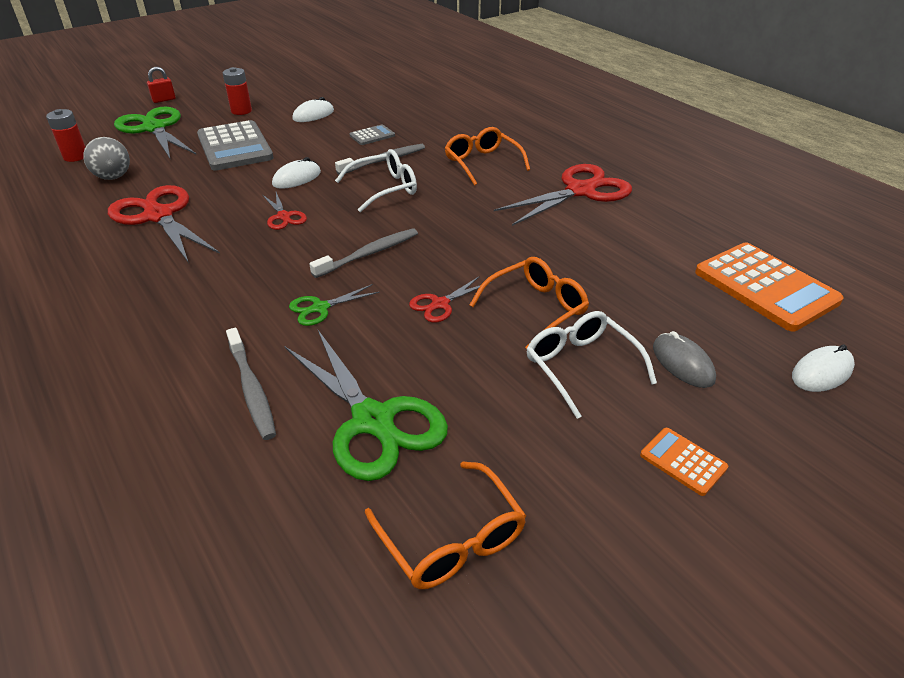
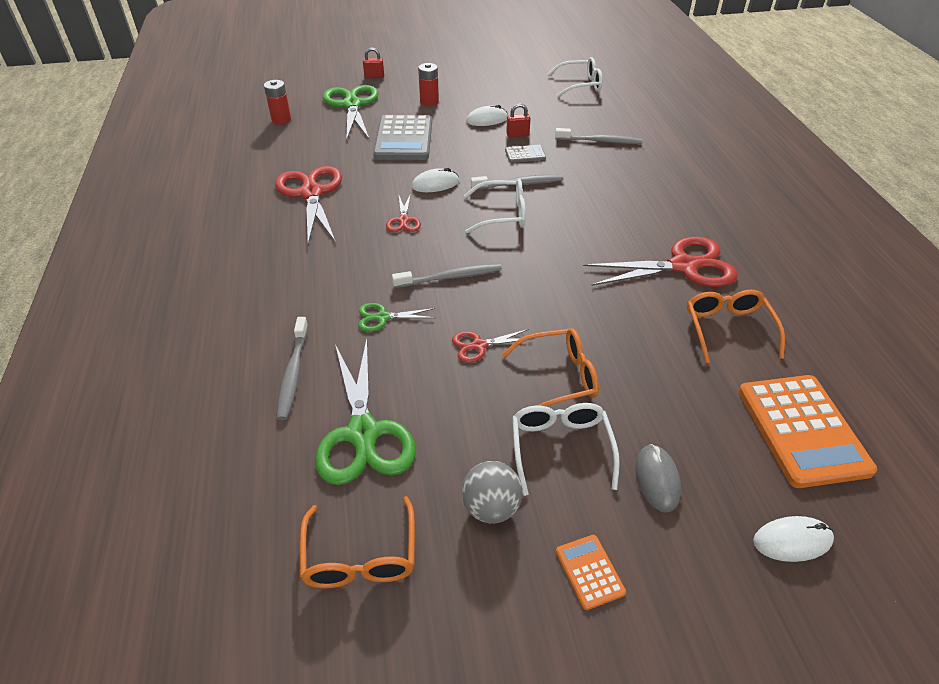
camera: 25 degrees right, 5 degrees up
grey ball [83,137,130,180] -> grey ball moved to [462,461,523,524]
orange glasses [445,127,530,186] -> orange glasses moved to [687,290,785,363]
none -> red padlock [506,103,531,137]
none -> white glasses [547,57,603,97]
none -> grey toothbrush [555,128,643,144]

